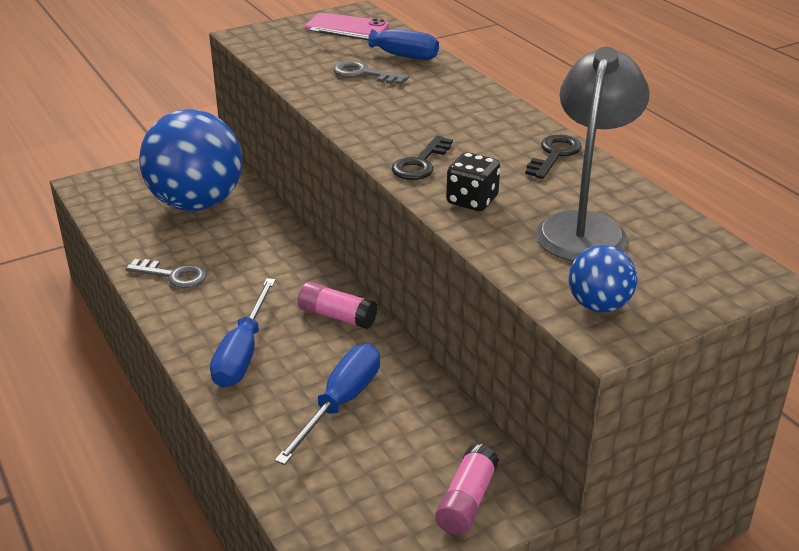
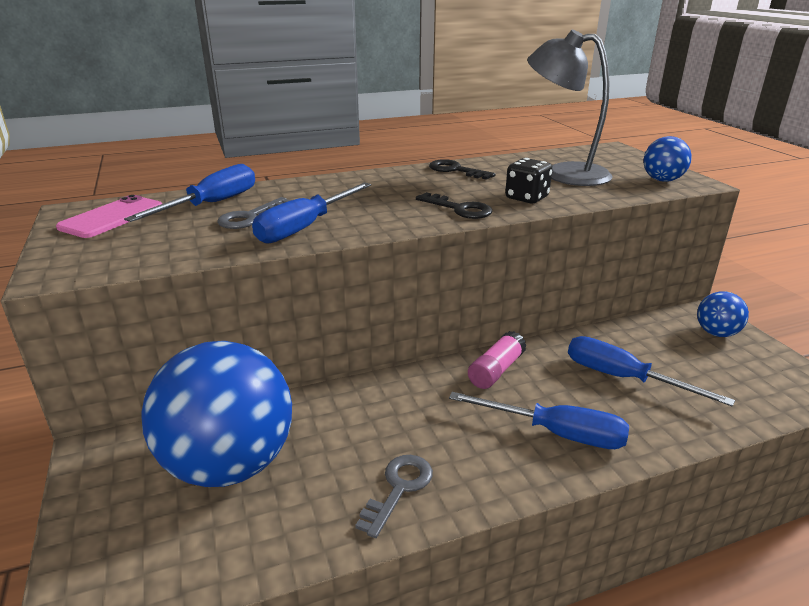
camera: 80 degrees left, 5 degrees down
pink glue stick [435,444,499,535] -> blue ball [697,291,749,337]
none -> blue screwdriver [252,182,371,244]

